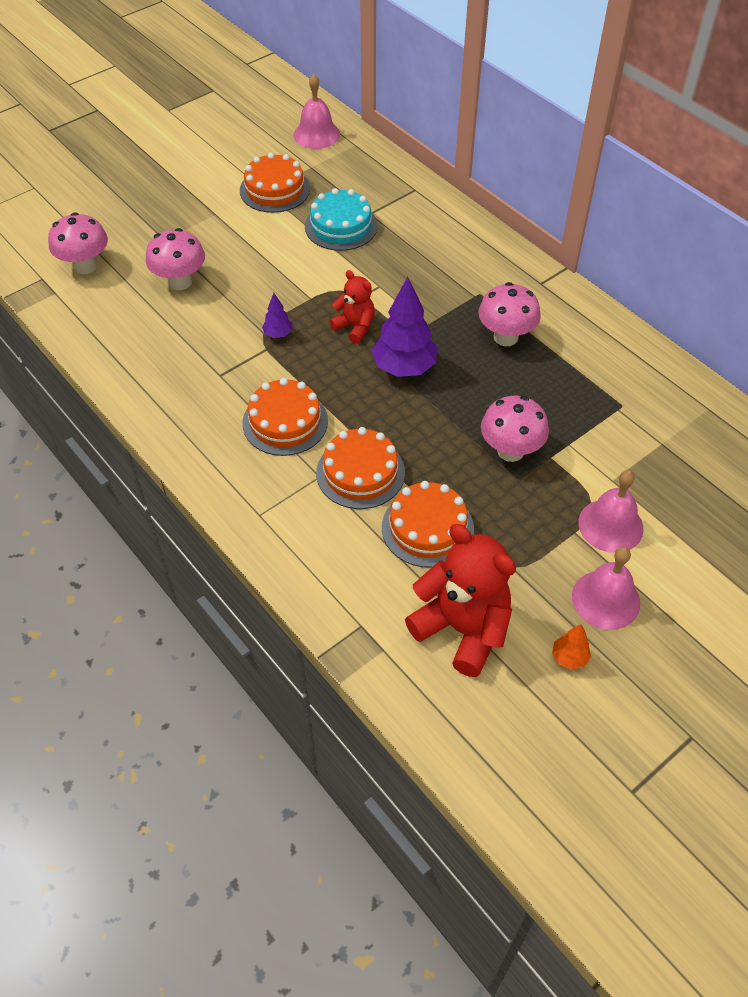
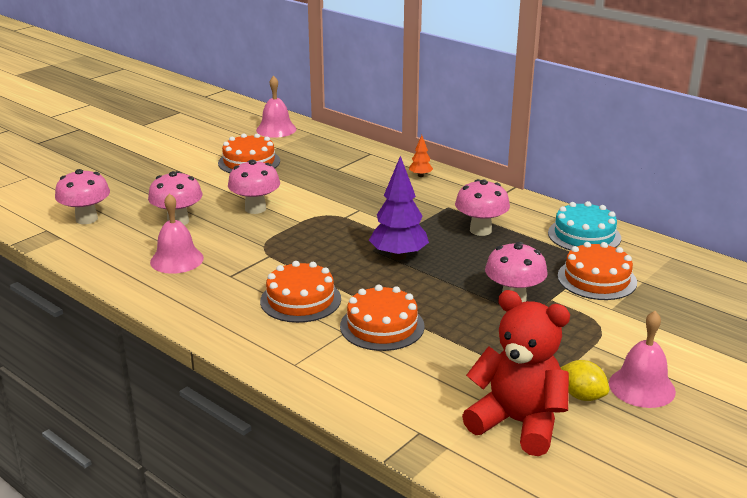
camera: 10 degrees left, 25 degrees down
purple tree [262,293,292,338] -> none
turquoise cake [305,188,378,251] -> turquoise cake moved to [548,201,621,251]
red teddy bear [329,270,375,344] -> none
orange cake [382,481,474,568] -> orange cake moved to [558,242,637,300]
orange tree [552,624,591,670] -> orange tree moved to [409,135,433,177]
pink bell [578,470,644,553] -> pink bell moved to [150,193,204,274]
none -> pink mushroom [228,160,280,214]
none -> yellow lemon [560,360,609,401]

